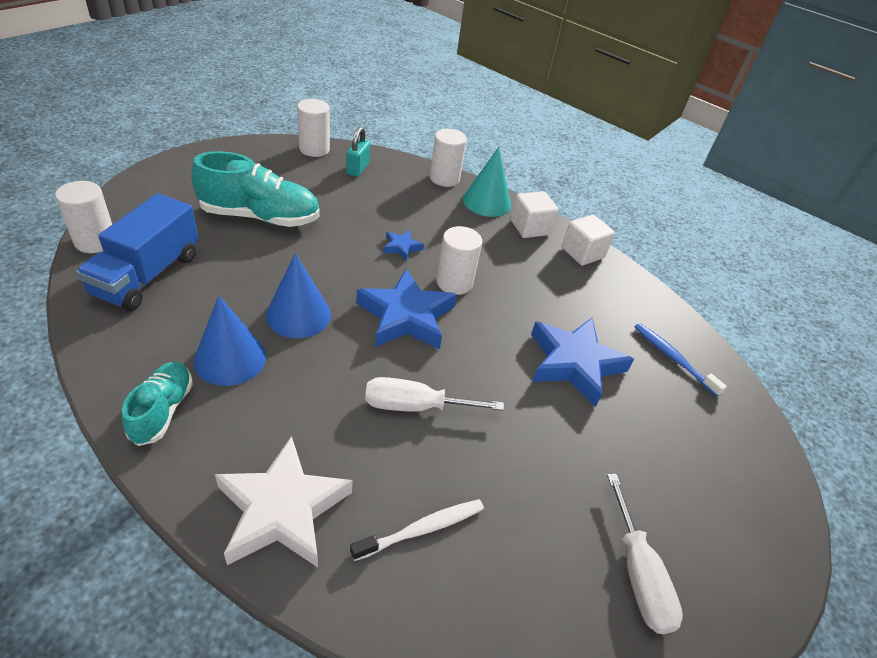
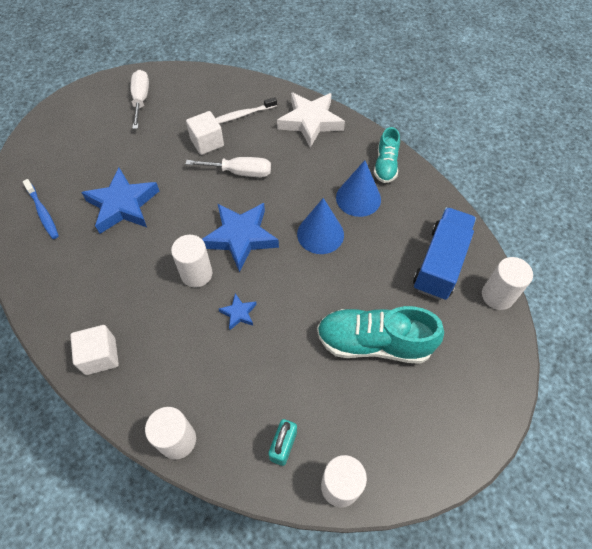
camera: 170 degrees left, 15 degrees up
turquoise cone [463,147,511,217] -> none
white cube [562,215,615,266] -> white cube moved to [186,111,224,155]

